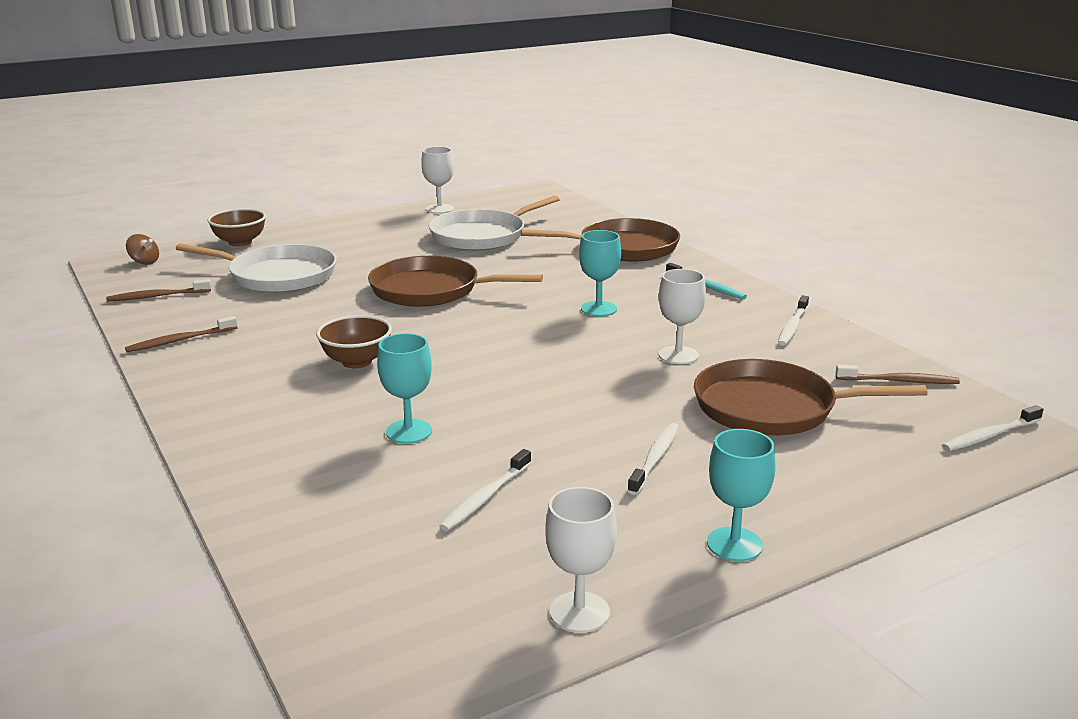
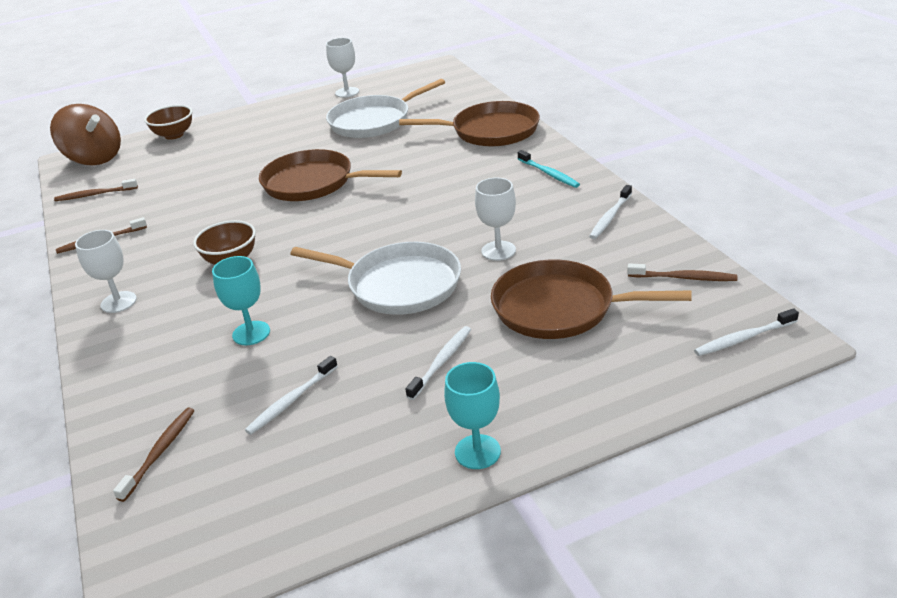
camera: 10 degrees right, 10 degrees up
brown spinning top [126,234,159,265] -> brown spinning top [50,104,121,166], size x2.36
white pan [176,243,337,292] -> white pan moved to [290,242,461,315]
white goblet [545,487,617,633] -> white goblet moved to [75,230,137,313]
turquoise goblet [579,230,621,316] -> none
none -> brown toothbrush [113,407,195,502]

